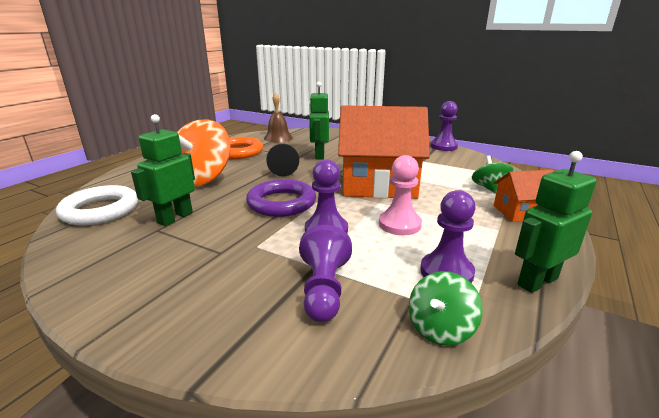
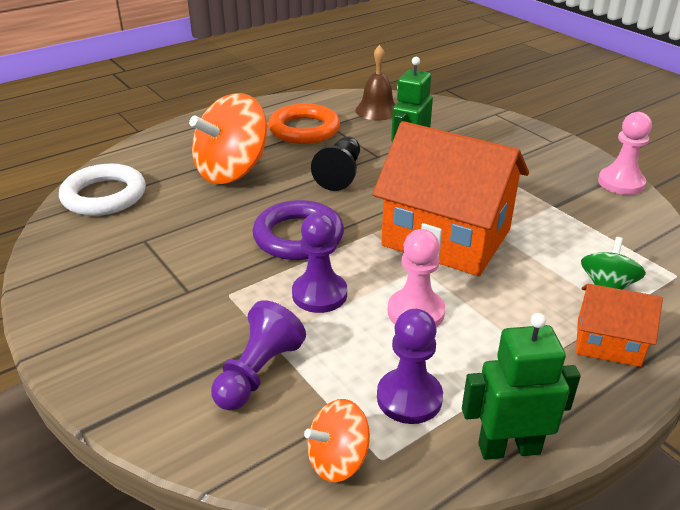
camera: 25 degrees right, 10 degrees up
green robot [131,114,195,226] -> none
green spinning top [409,271,483,346] -> orange spinning top [304,399,370,482]
purple pawn [430,101,458,151] -> pink pawn [598,112,652,195]

